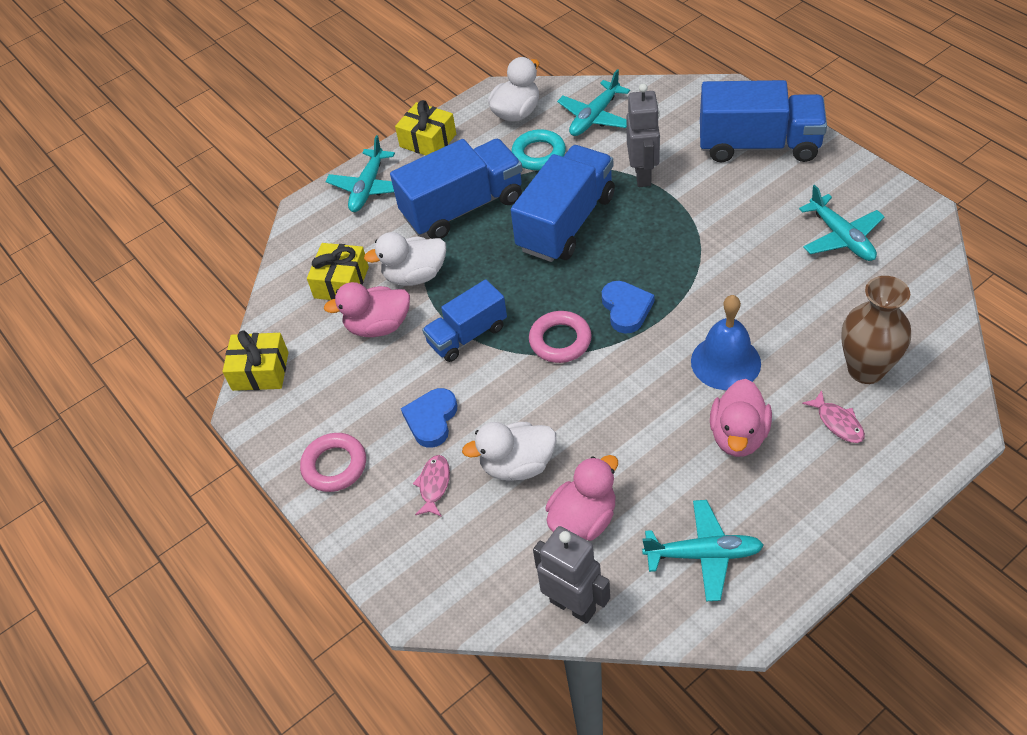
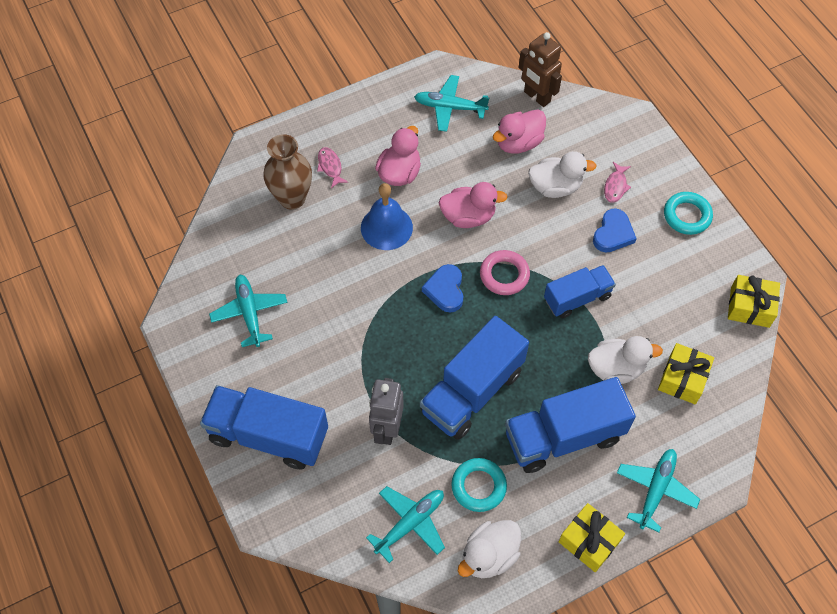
camera: 175 degrees left, 10 degrees up
pink ring [300,433,366,492] -> turquoise ring [664,192,713,235]
pink duck [324,282,410,337] -> pink duck moved to [439,182,508,228]
grey robot [533,526,610,624] -> brown robot [519,32,562,107]

